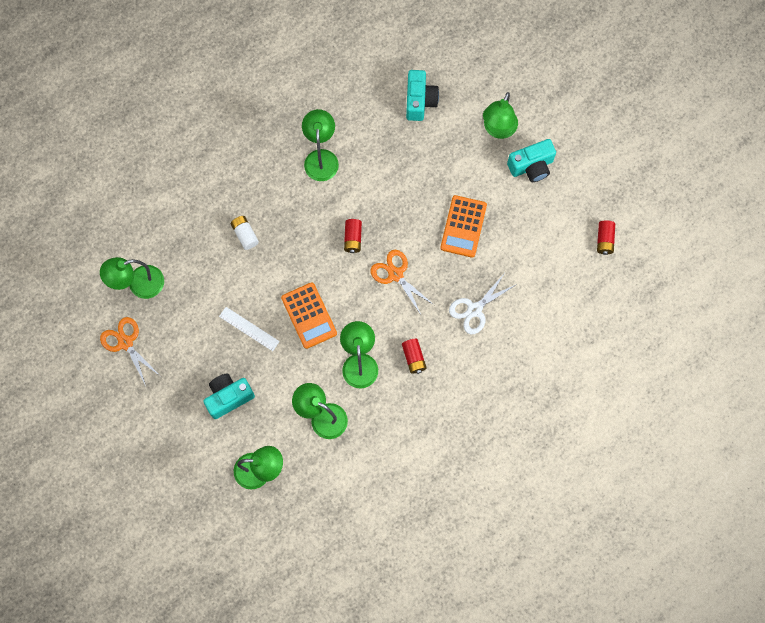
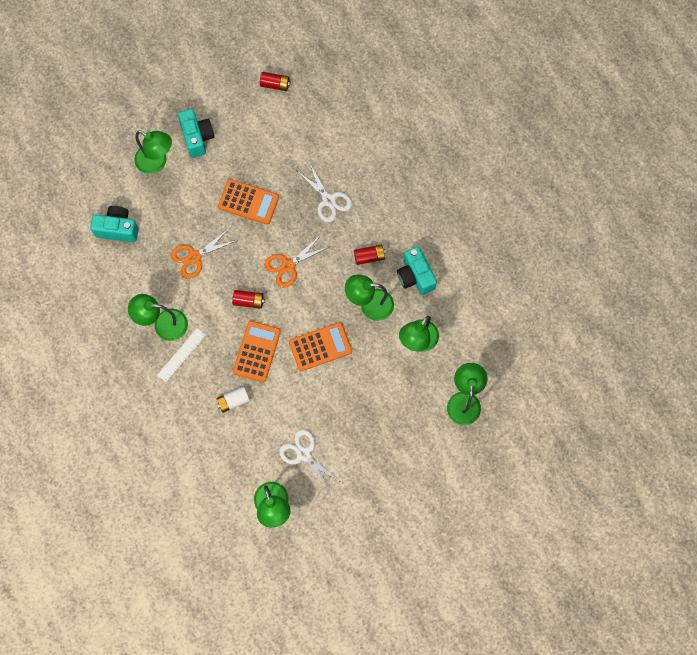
camera: 85 degrees left, 0 degrees up
orange scissors [100,317,160,386] -> orange scissors moved to [171,228,238,279]
turquoise camera [203,373,255,419] -> turquoise camera moved to [397,246,437,295]
white ruler [219,307,280,351] -> white ruler moved to [157,328,206,382]
none -> orange calculator [233,321,281,382]
none -> white scissors [279,429,341,493]

